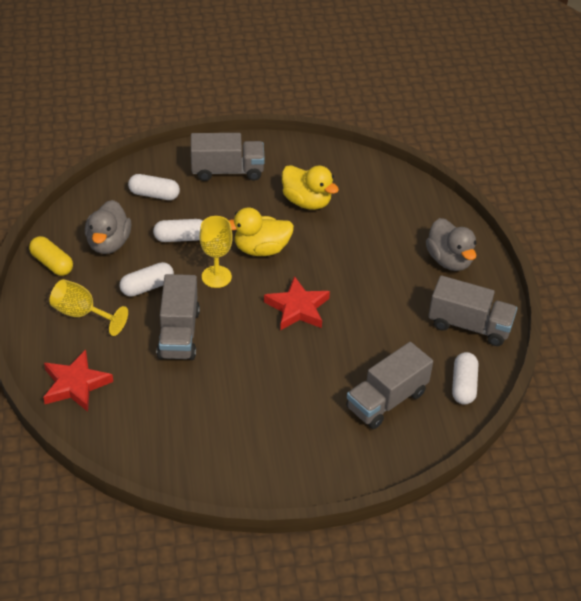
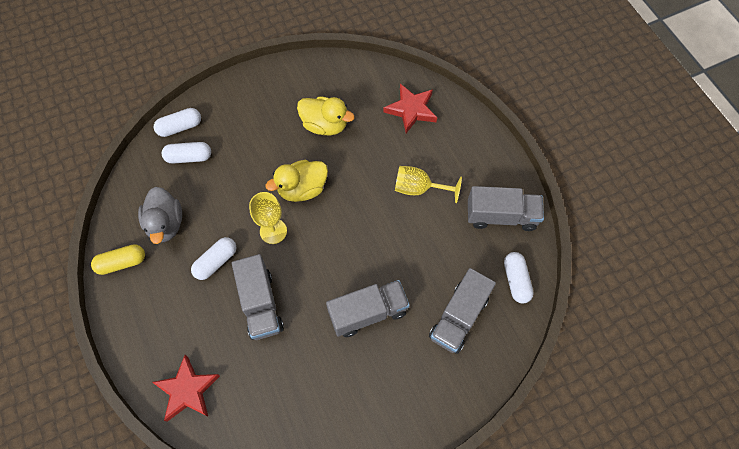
camera: 15 degrees left, 20 degrees up
yellow capsule [29,236,73,276] -> yellow capsule turned 45 degrees counterclockwise [91,244,145,275]
yellow goblet [49,279,128,336] -> yellow goblet moved to [395,166,462,203]
white capsule [153,219,203,242] -> white capsule moved to [154,108,201,137]
grey truck [191,133,265,181] -> grey truck moved to [326,280,410,337]
red star [264,276,330,330] -> red star moved to [383,84,437,133]
grey duck [426,218,476,271] -> none

